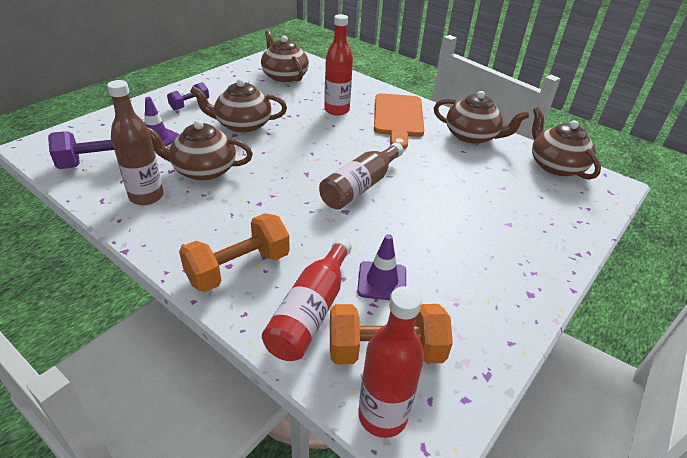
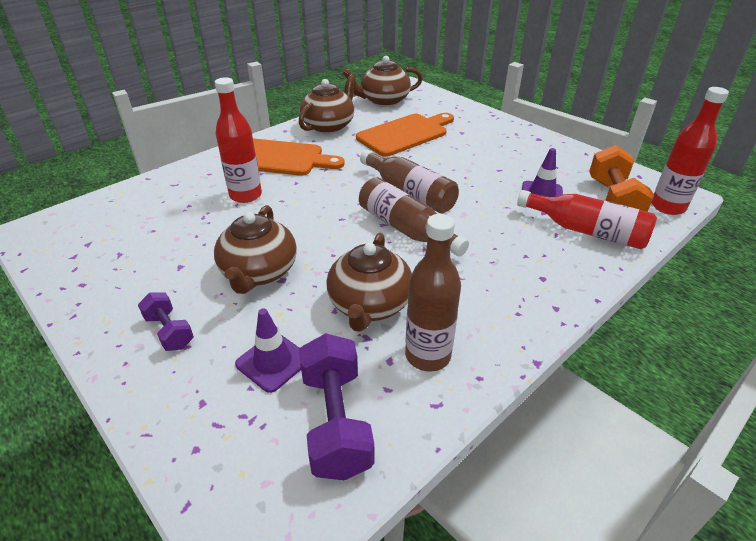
camera: 80 degrees left, 0 degrees up
orange dumbbell [179,213,290,292] -> none
brown teapot [261,30,309,83] -> none
none -> orange cutting board [356,113,454,157]
none -> brown bottle [359,177,469,256]

